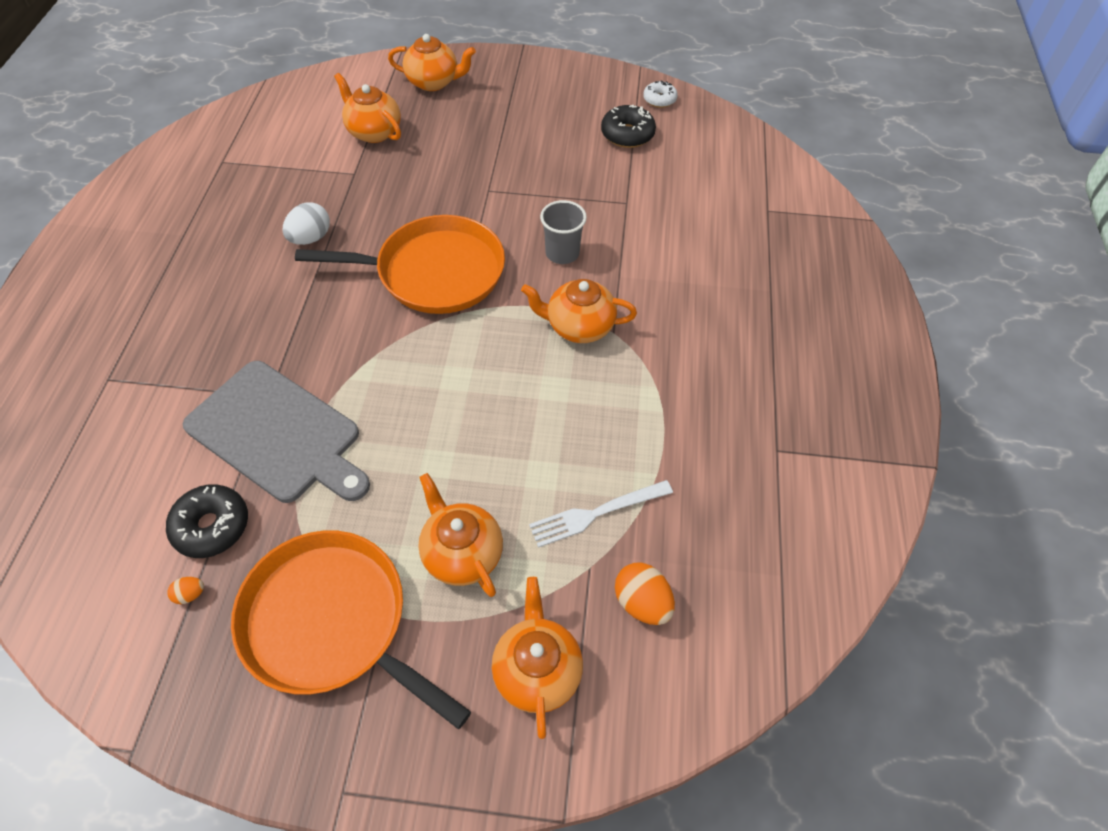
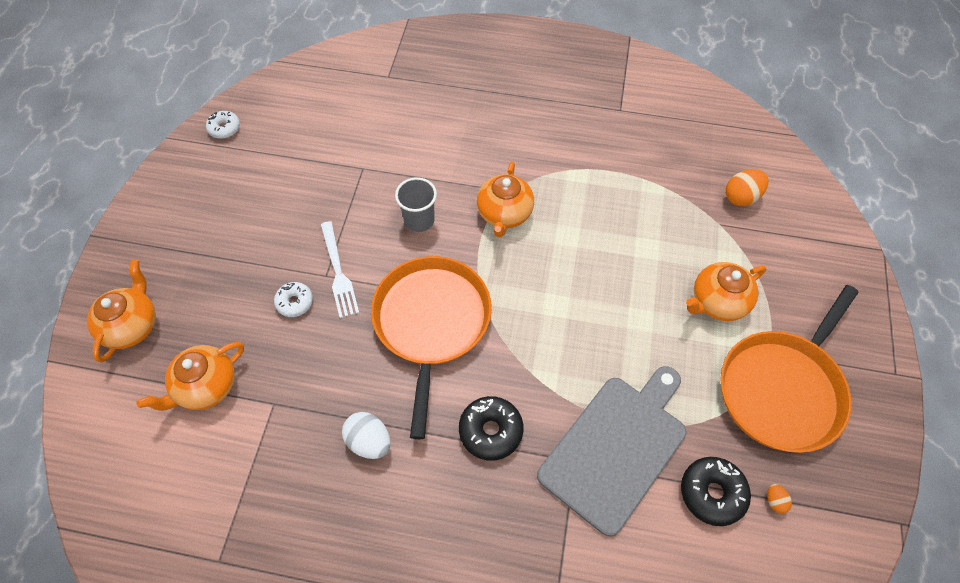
camera: 85 degrees left, 5 degrees up
orange teapot [492,577,583,739] -> none
white fork [529,480,673,548] -> white fork moved to [321,221,359,318]
black donut [601,105,656,148] -> black donut moved to [459,396,523,461]
none -> white donut [274,282,313,317]

